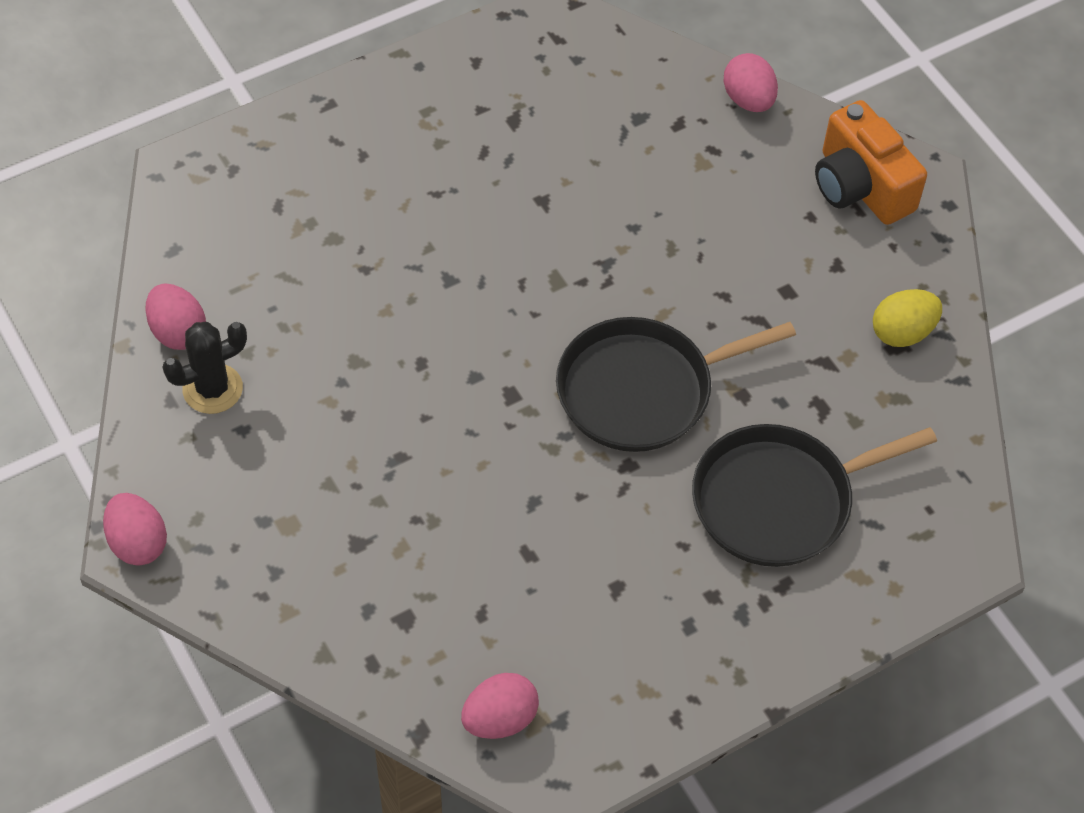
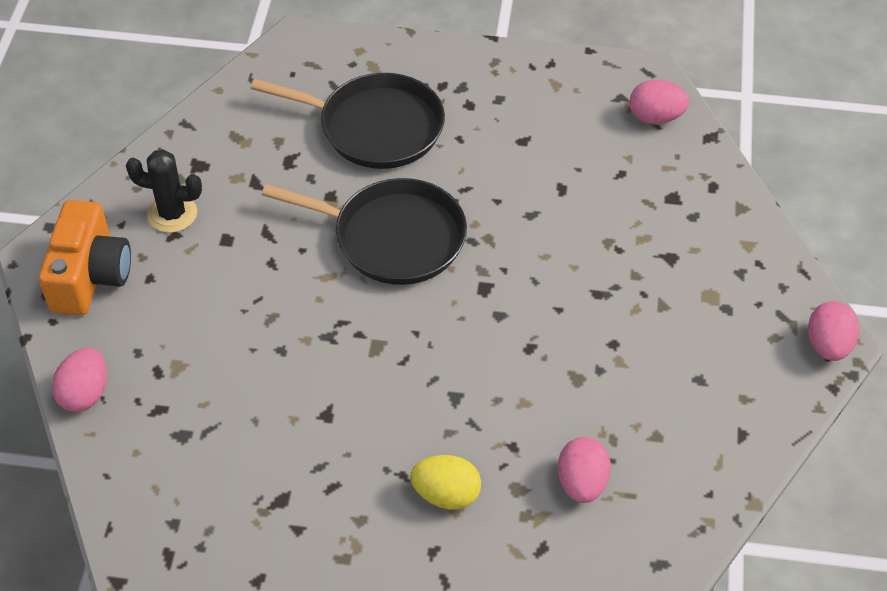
camera: 140 degrees left, 5 degrees down
pink egg [145,284,206,350] -> pink egg moved to [558,437,611,503]
black cactus [162,322,247,414] -> black cactus moved to [126,149,202,233]
yellow egg [873,289,942,347] -> yellow egg moved to [410,455,481,510]

